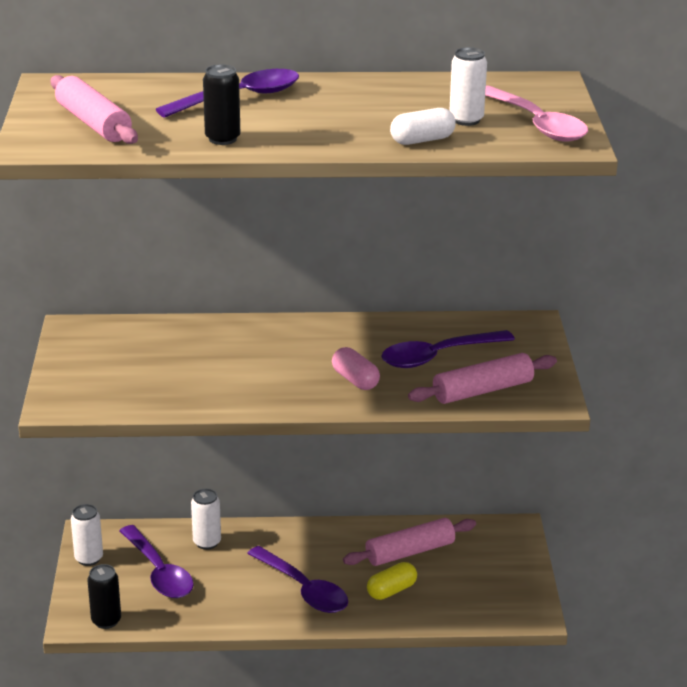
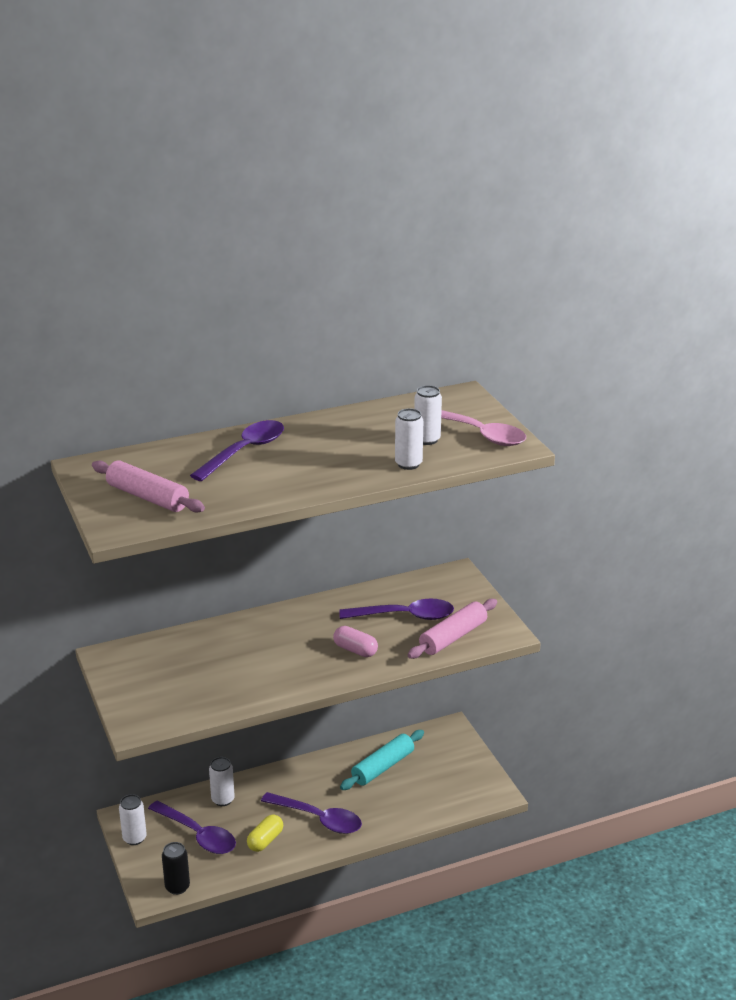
camera: 20 degrees left, 0 degrees up
black can [203,64,240,145] -> none
pink rolling pin [343,518,476,566] -> turquoise rolling pin [340,730,424,790]
yellow capsule [367,562,417,600] -> yellow capsule moved to [247,815,283,852]
purple spoon [381,330,515,368] -> purple spoon turned 135 degrees counterclockwise [339,599,454,620]
white capsule [390,108,456,145] -> white can [395,408,423,470]

